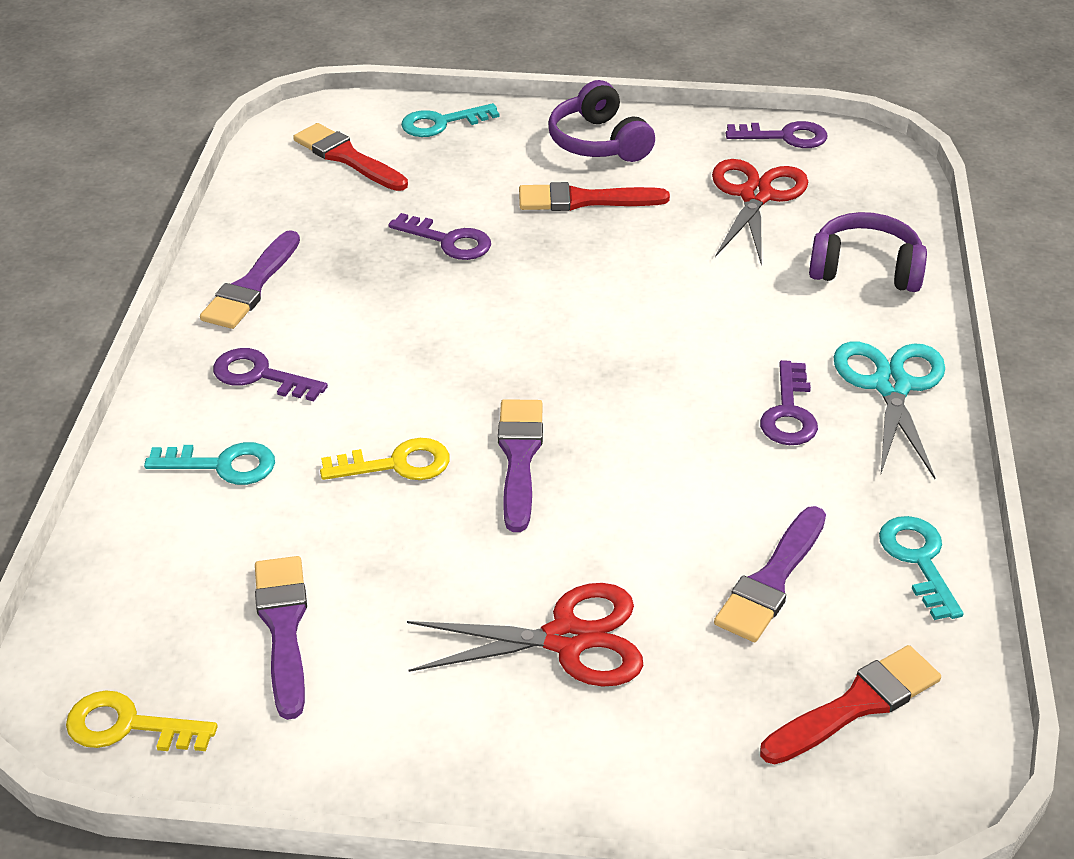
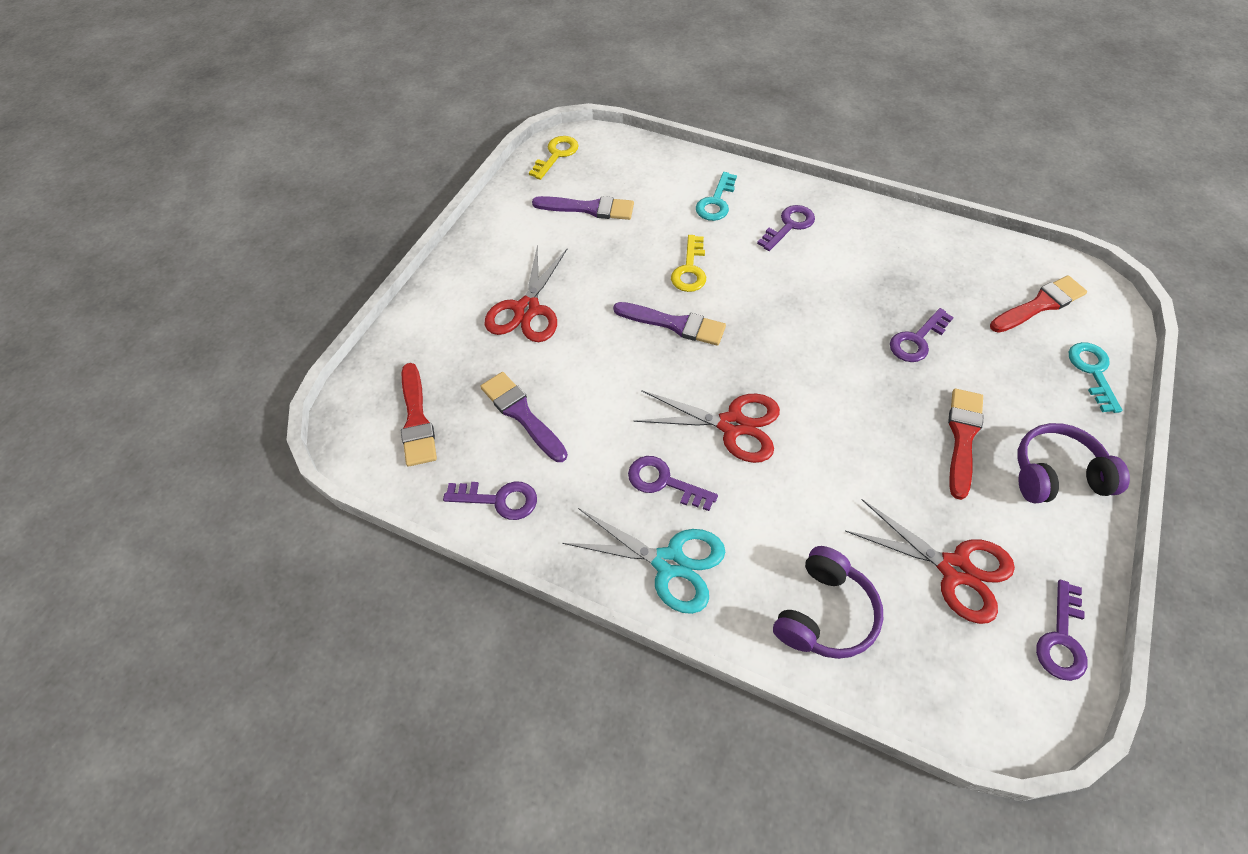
camera: 110 degrees right, 15 degrees up
purple brush [200,230,300,329] -> none
turquoise key [879,516,963,620] -> purple key [443,481,537,520]
none -> red scissors [633,390,780,463]

